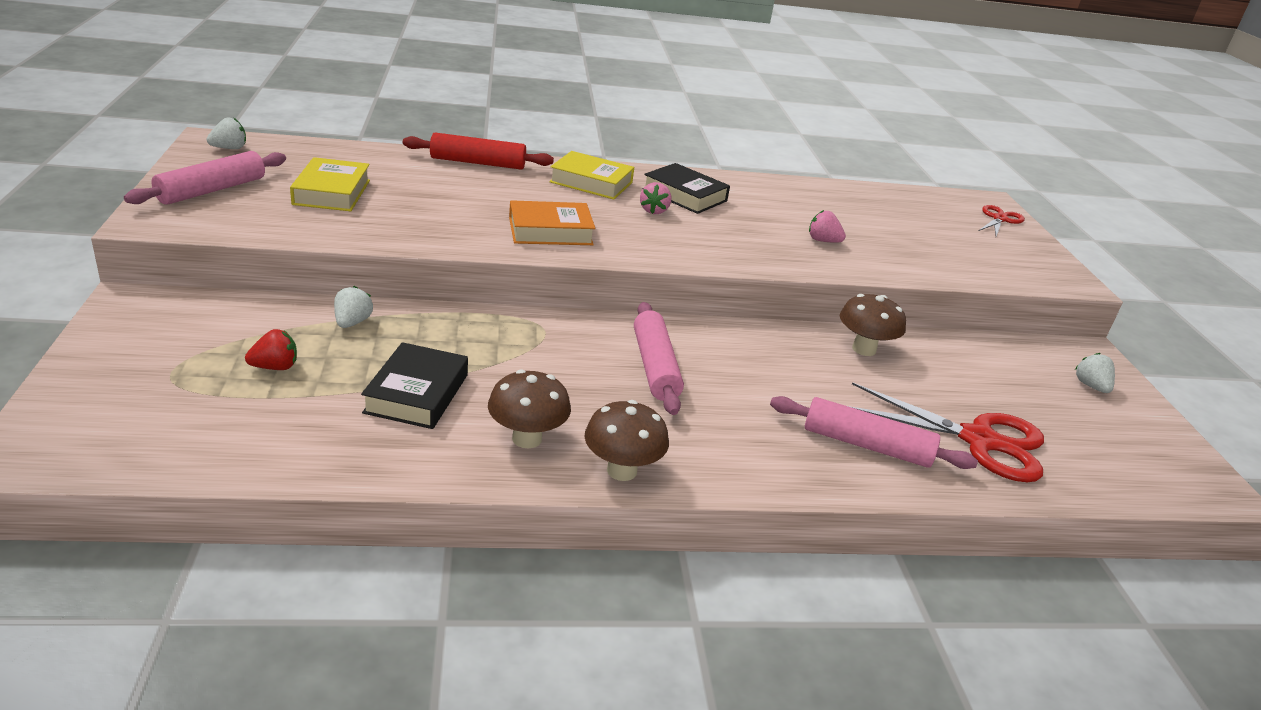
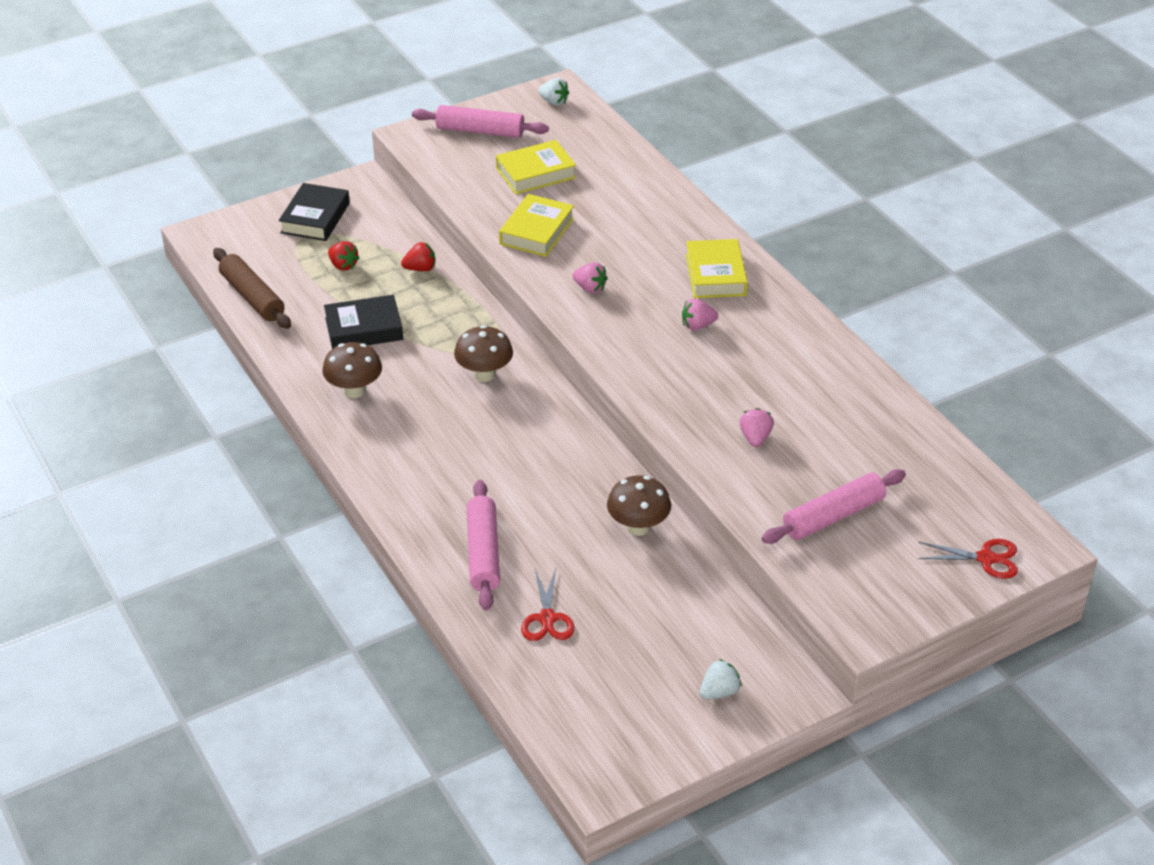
camera: 70 degrees right, 10 degrees up
white strawberry [334,286,373,328] -> red strawberry [401,242,435,271]
red rolling pin [403,132,554,170] -> none
orange book [509,200,595,245] -> pink strawberry [572,262,608,293]
brown mushroom [584,400,669,481] -> brown mushroom moved to [454,325,513,382]
pink rolling pin [634,302,684,415] -> pink rolling pin moved to [761,469,906,544]
black book [644,163,730,214] -> black book moved to [279,183,350,241]
red scissors [848,382,1044,482] -> red scissors [521,568,574,641], size x0.55
none -> brown rolling pin [213,248,291,329]
none -> yellow book [499,194,574,257]

